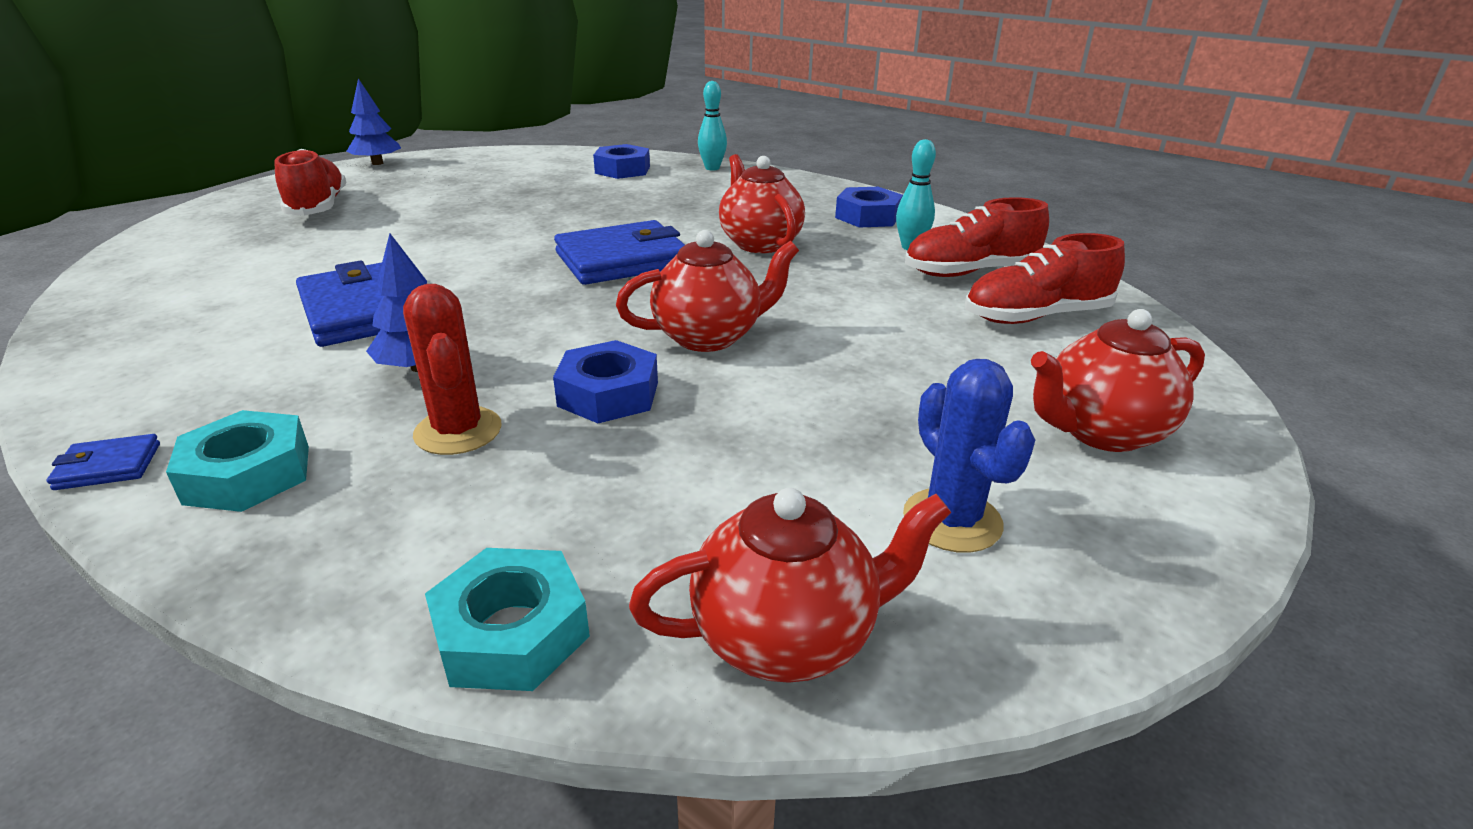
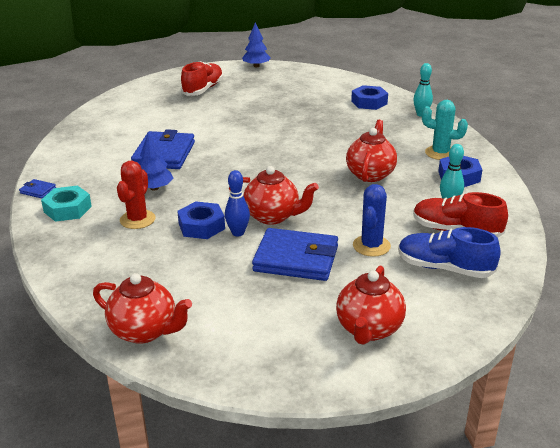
camera: 40 degrees right, 0 degrees up
turquoise nut [425,548,590,691] -> none
blue wallet [554,220,685,285] -> blue wallet moved to [252,228,338,281]
blue cactus [903,359,1035,553] -> blue cactus moved to [353,184,391,257]
red shoe [965,233,1125,324] -> blue shoe [398,227,501,278]
red teapot [1031,309,1205,452] -> red teapot turned 90 degrees counterclockwise [336,266,406,345]
none -> blue bowling pin [225,170,250,237]
none -> turquoise cactus [422,100,468,160]

